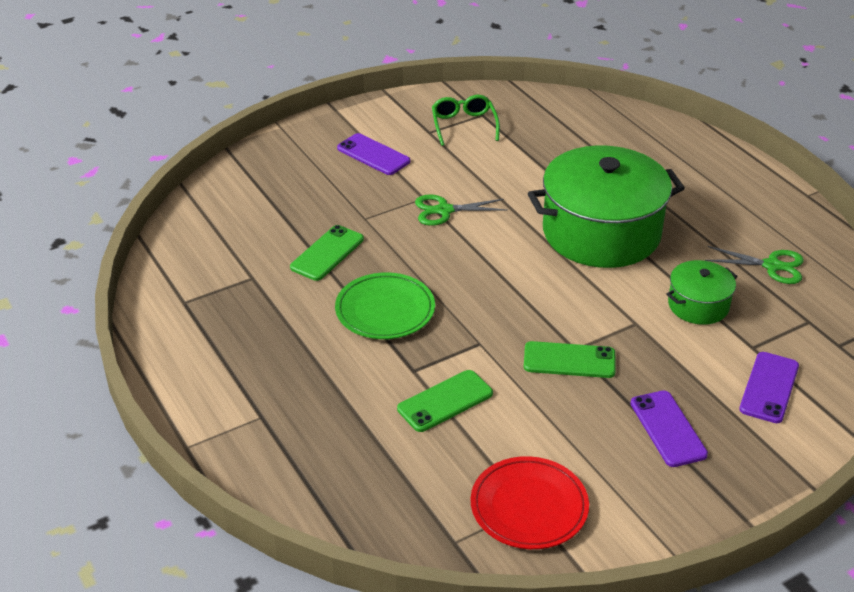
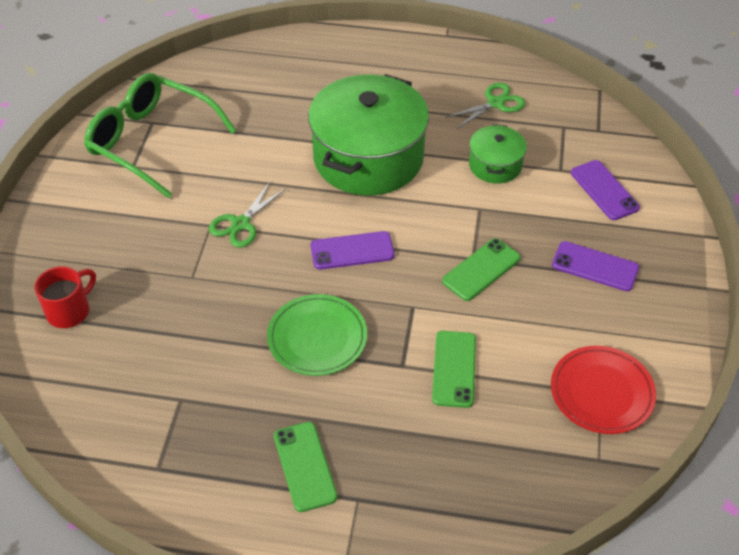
camera: 50 degrees left, 10 degrees up
green phone [290,225,364,281] -> green phone moved to [274,422,337,512]
purple phone [337,133,410,175] -> purple phone moved to [311,231,395,270]
green glasses [432,95,500,146] -> green glasses [84,73,237,198], size x1.86
none -> red mug [35,266,96,328]

